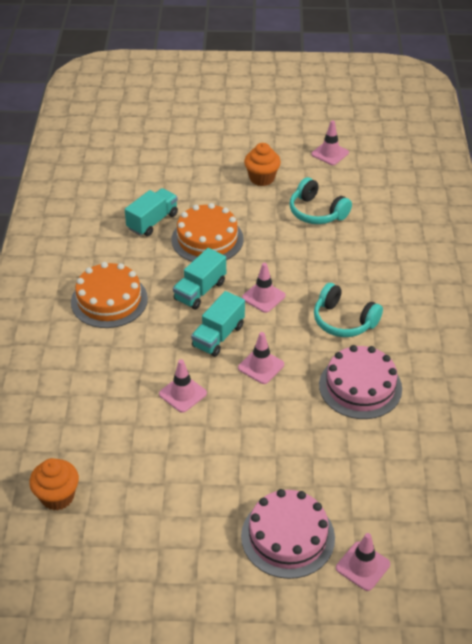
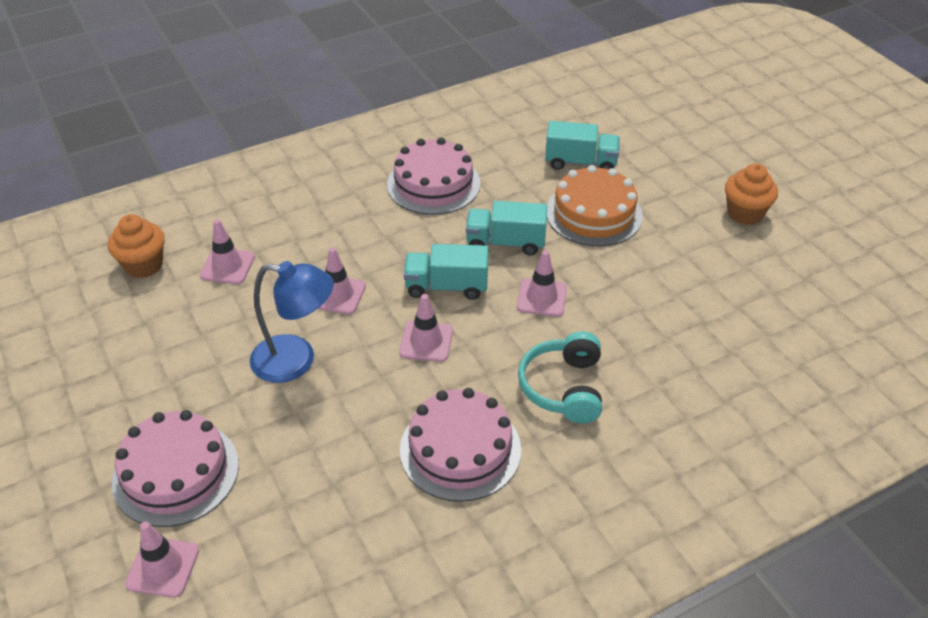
camera: 60 degrees right, 0 degrees up
orange cake [71,262,148,328] -> pink cake [387,137,481,215]
turquoise headphones [290,177,352,224] -> none
pink traffic cone [311,120,349,165] -> pink traffic cone moved to [200,219,255,284]
none -> blue lamp [250,261,334,383]

